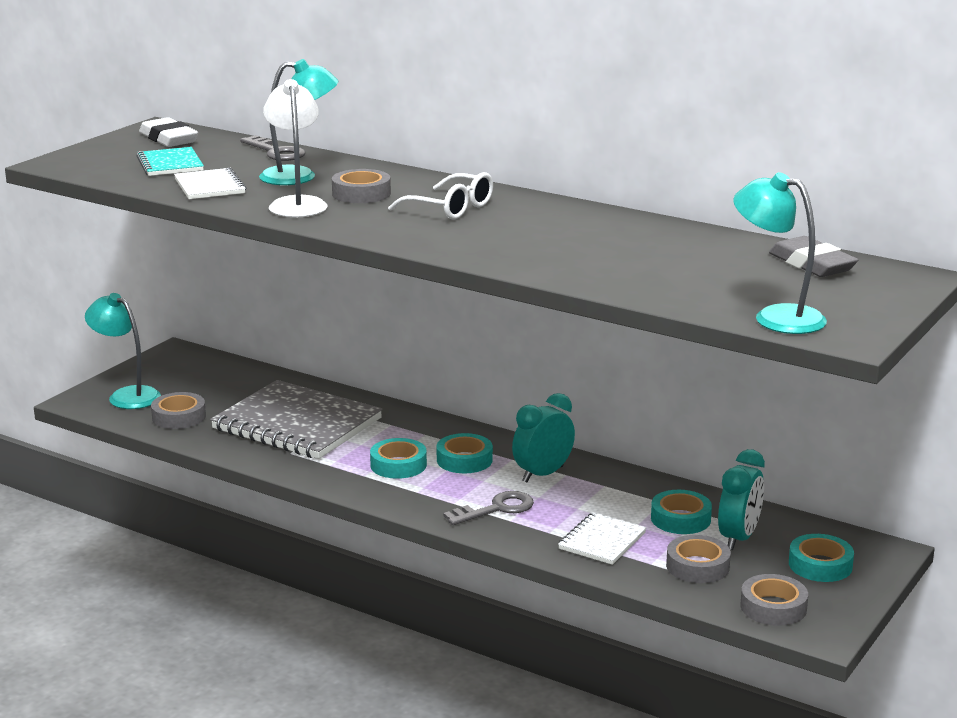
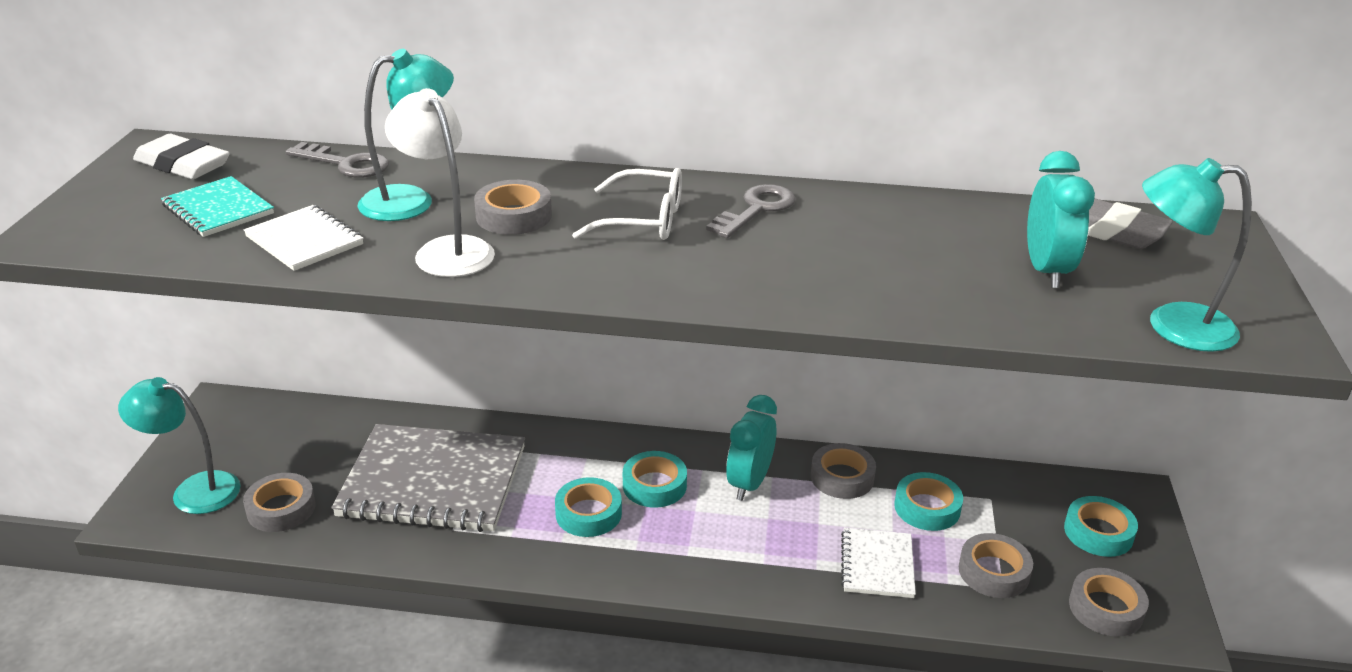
camera: 25 degrees left, 10 degrees up
grey key [443,491,534,525] -> grey key moved to [706,184,796,238]
turquoise clock [718,449,765,550] -> turquoise clock moved to [1027,151,1095,288]
none -> grey tape [811,443,876,499]

